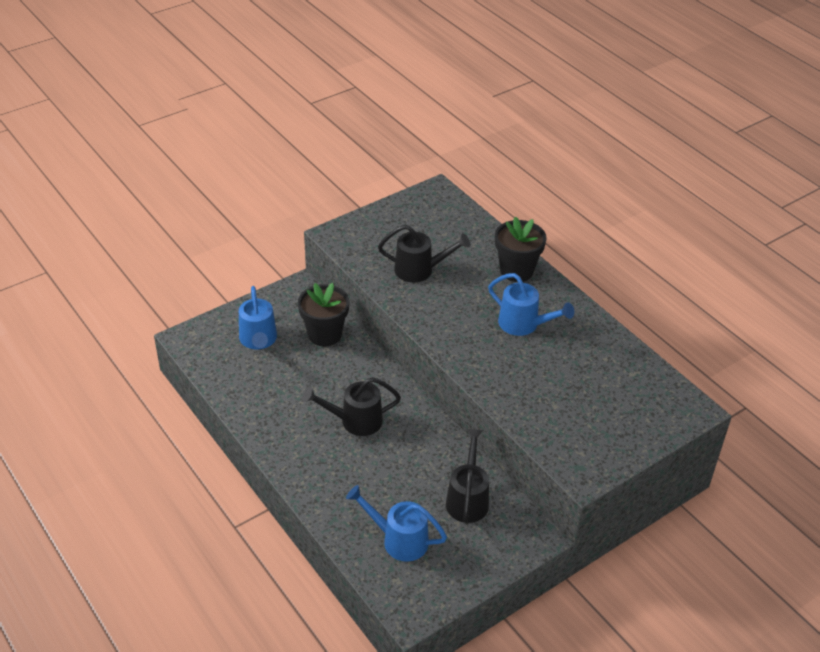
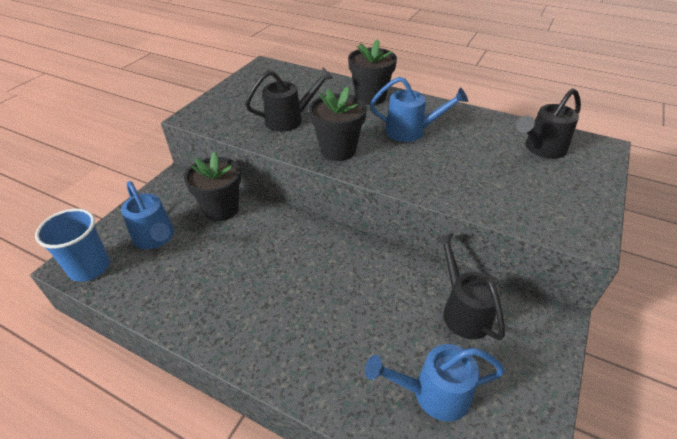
camera: 25 degrees left, 0 degrees up
black watering can [302,377,401,436] -> black watering can moved to [516,88,581,159]
none -> blue cup [35,209,110,282]
none -> black flower pot [309,86,367,161]

